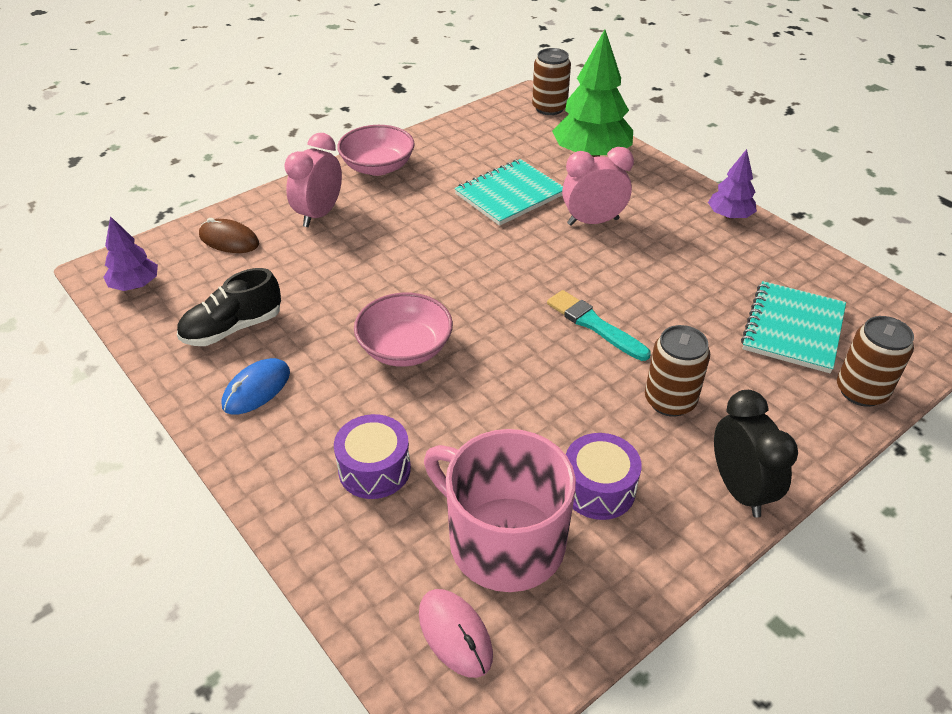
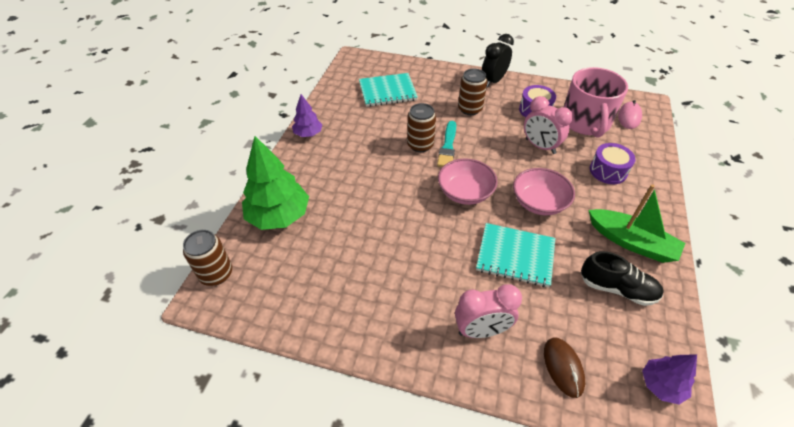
camera: 125 degrees left, 5 degrees up
blue mouse [222,358,290,414] -> green boat [588,184,685,263]
pink bowl [337,125,415,176] -> pink bowl moved to [438,159,498,205]
turquoise notebook [454,159,563,226] -> turquoise notebook moved to [476,223,556,287]
pink clock [562,147,634,226] -> pink clock moved to [524,96,573,154]
brown can [837,316,914,407] -> brown can moved to [407,103,436,152]

